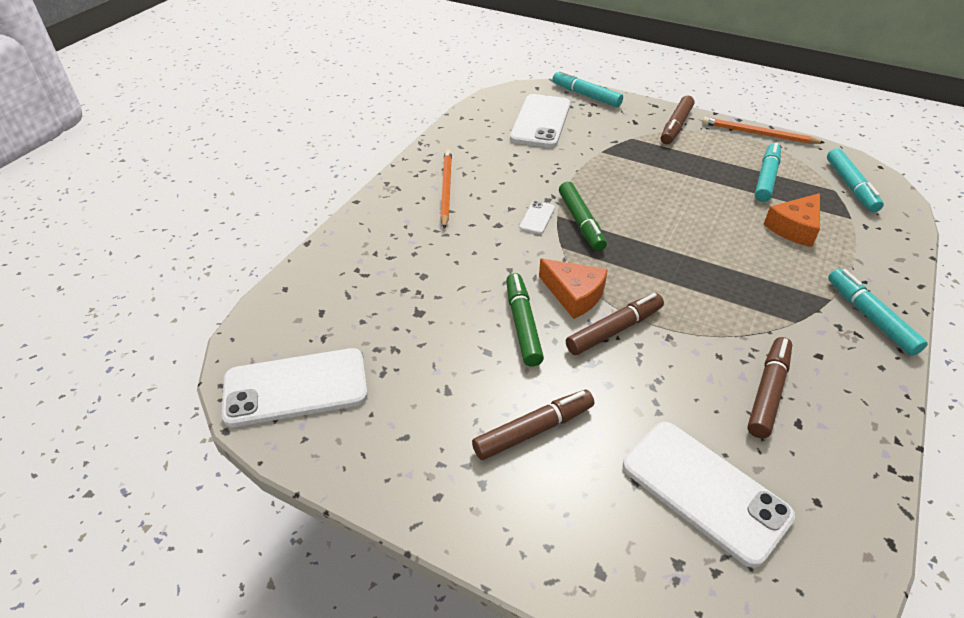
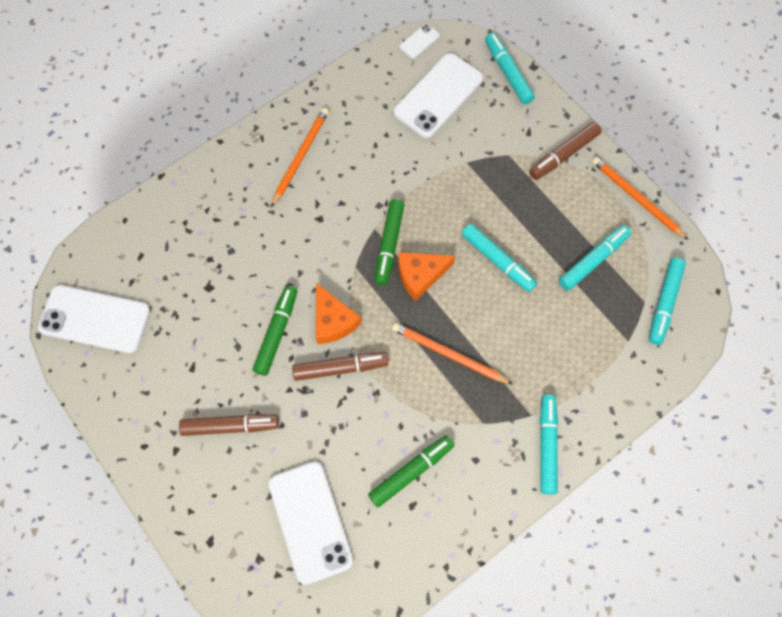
camera: 25 degrees right, 25 degrees up
white phone [520,201,555,234] -> white phone moved to [400,24,440,59]
brown marker [747,337,792,438] -> green marker [368,435,455,507]
orange cheese [764,193,820,247] -> orange cheese moved to [398,252,455,301]
none -> orange pencil [392,323,512,384]
none -> turquoise marker [461,224,537,292]

